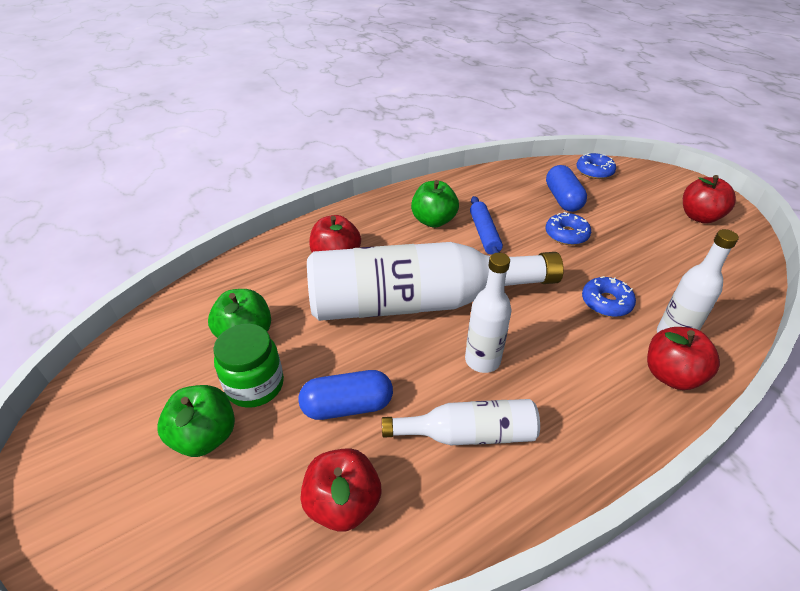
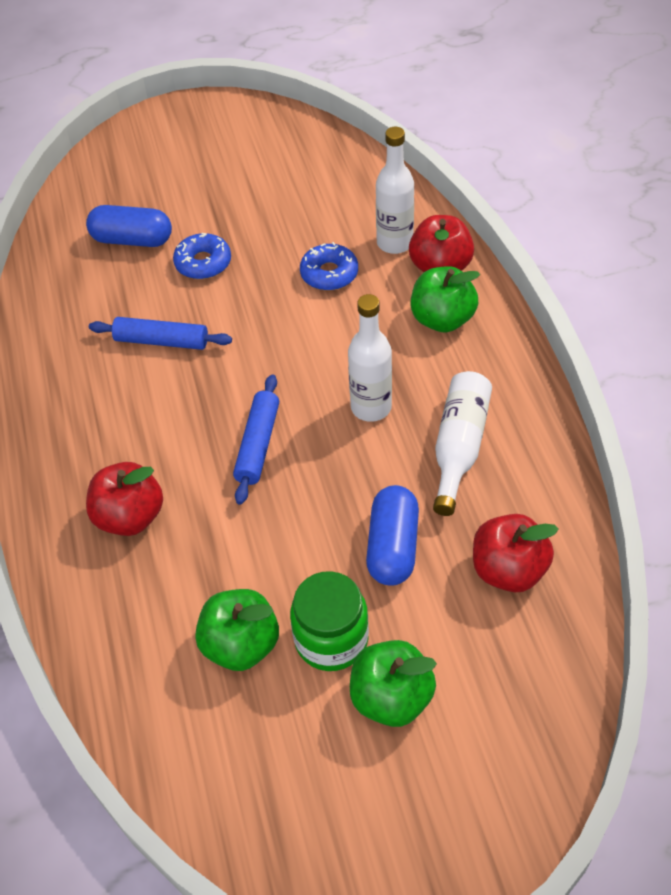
camera: 70 degrees left, 10 degrees up
white bottle [307,242,564,321] -> blue rolling pin [233,374,279,505]
green apple [411,180,459,228] -> green apple moved to [411,266,480,332]
blue donut [576,153,616,179] -> none
red apple [683,175,736,224] -> none

